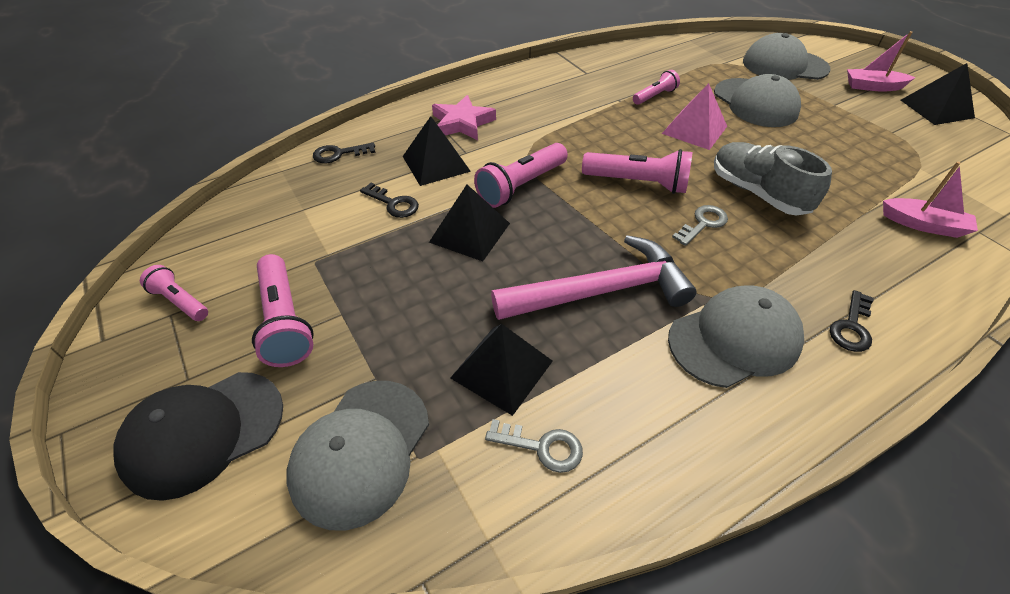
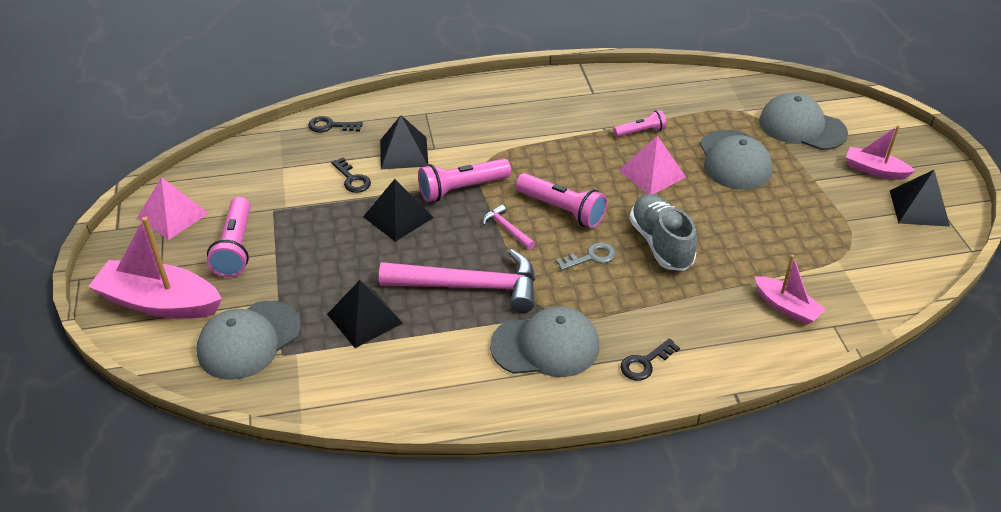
camera: 20 degrees right, 5 degrees down
black cap [113,372,283,501] -> pink boat [88,216,222,319]
pink flashlight [140,265,208,321] -> pink pyramid [137,177,209,240]
pink star [432,95,496,140] -> none
grey key [485,419,583,473] -> none
none -> pink hammer [483,204,535,250]

